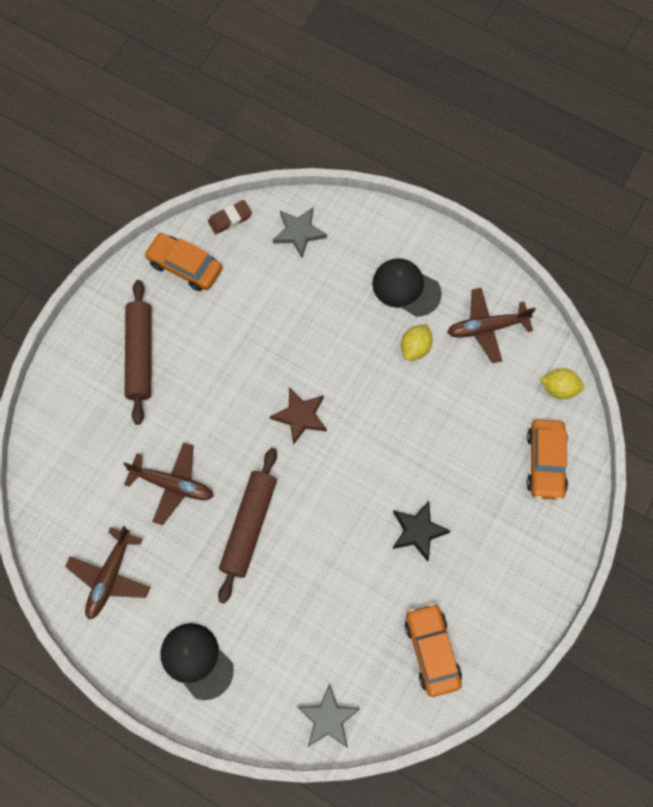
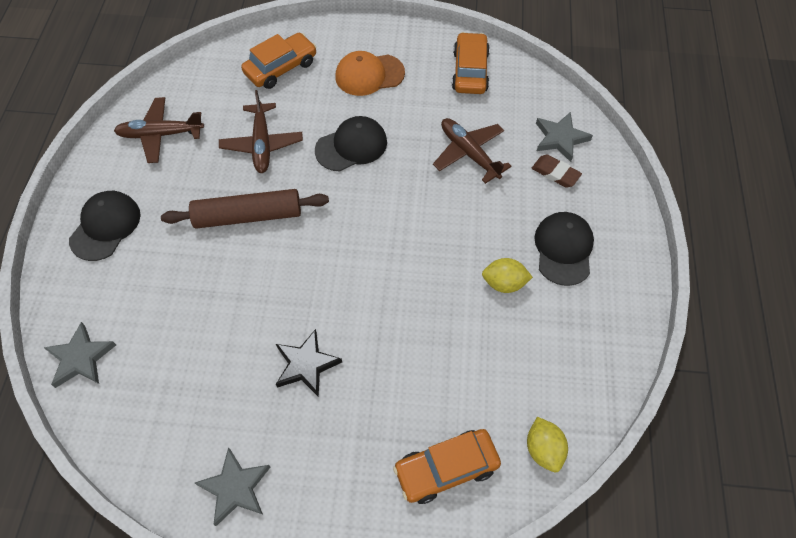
camera: 65 degrees right, 10 degrees down
brown rolling pin [125,280,151,425] -> orange cap [335,51,405,96]
brown eraser [208,200,252,234] -> brown eraser moved to [532,155,582,188]
brown star [270,388,327,445] -> none
orange car [405,603,462,697] -> orange car moved to [241,33,317,89]
brown plane [447,288,536,363] -> brown plane moved to [433,118,512,184]
none -> grey star [195,447,270,526]
none -> black cap [315,116,387,172]

